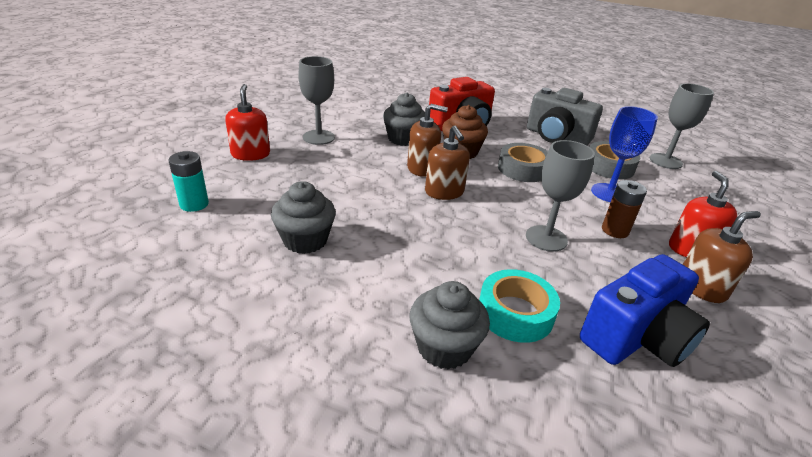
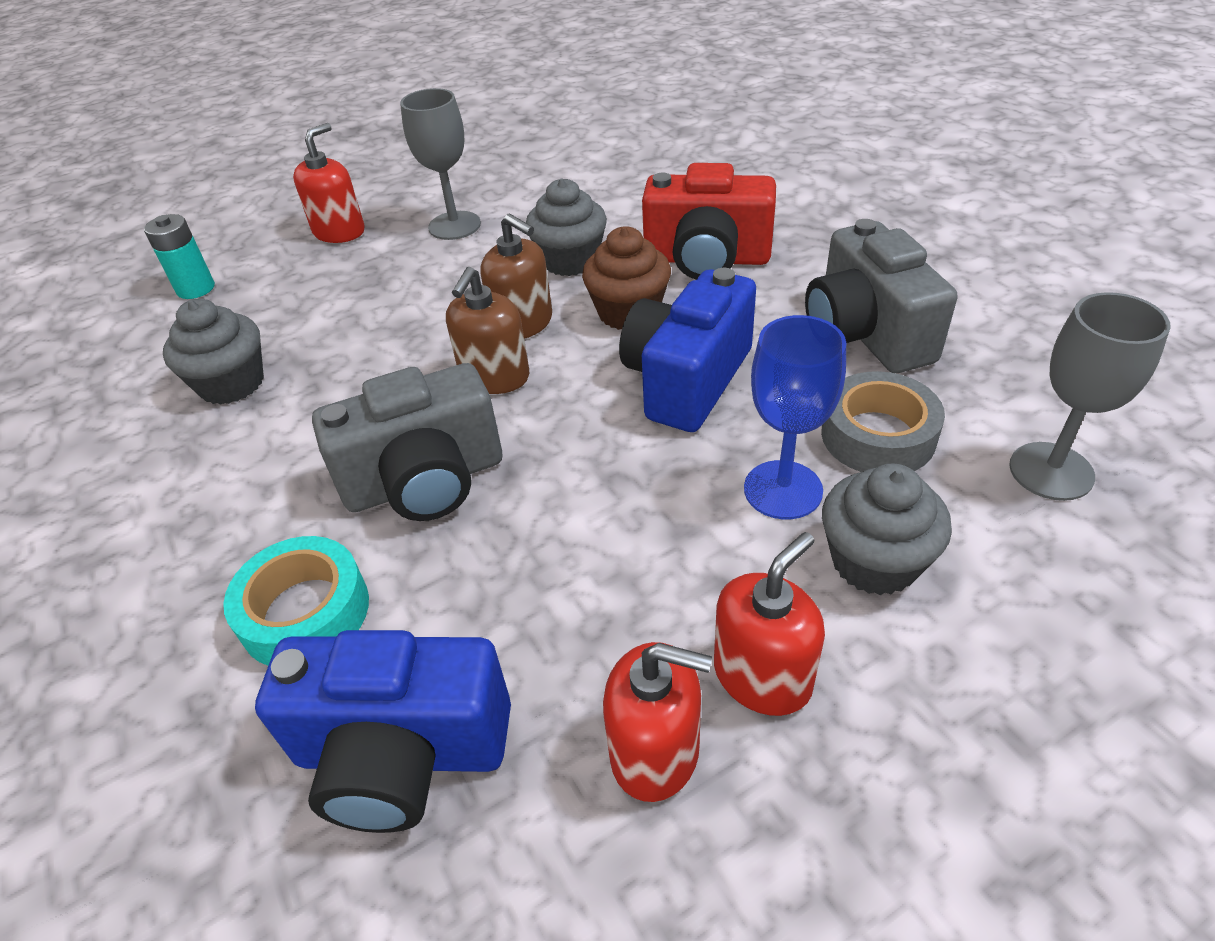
camera: 45 degrees right, 10 degrees up
grey cupcake [409,281,490,369] -> grey cupcake moved to [822,464,952,595]
grey tape [498,143,548,182] -> blue camera [619,268,756,432]
grey goblet [526,140,595,252] -> none
brown battery [602,180,647,238] -> none
brown soap dispenser [683,211,761,303] -> red soap dispenser [603,642,712,802]
none -> grey camera [312,363,502,521]

